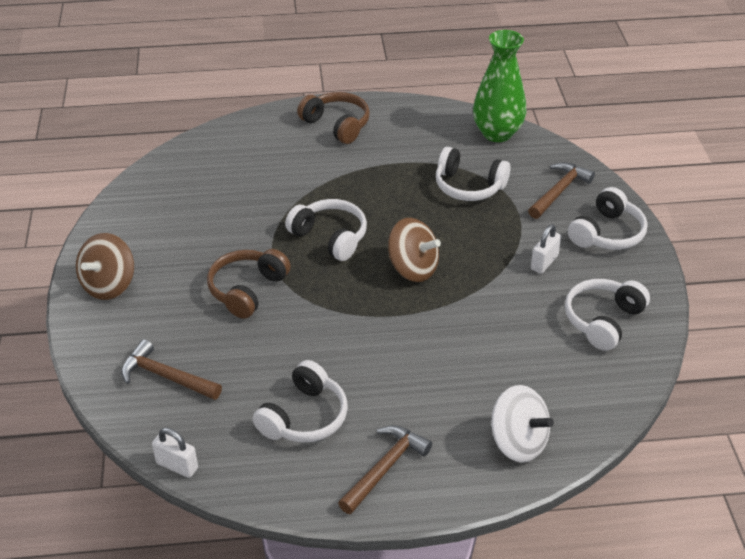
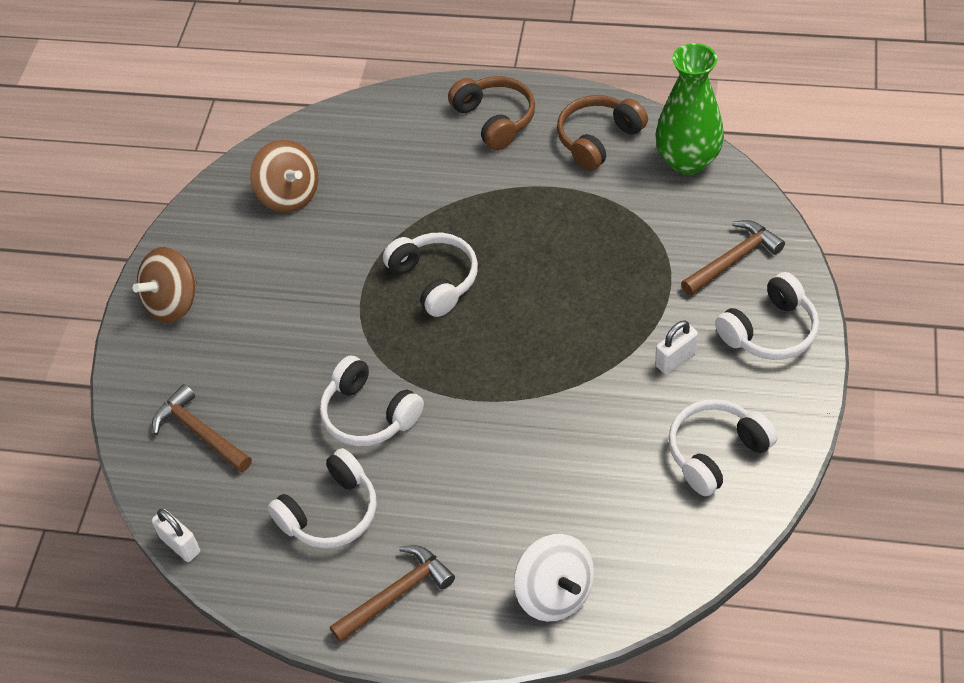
camera: 20 degrees right, 10 degrees up
brown headphones [207,249,291,319] -> brown headphones moved to [557,95,648,171]
brown spinning top [388,218,441,282] -> brown spinning top moved to [250,140,318,213]
white headphones [436,147,511,201] -> white headphones moved to [320,356,424,446]

